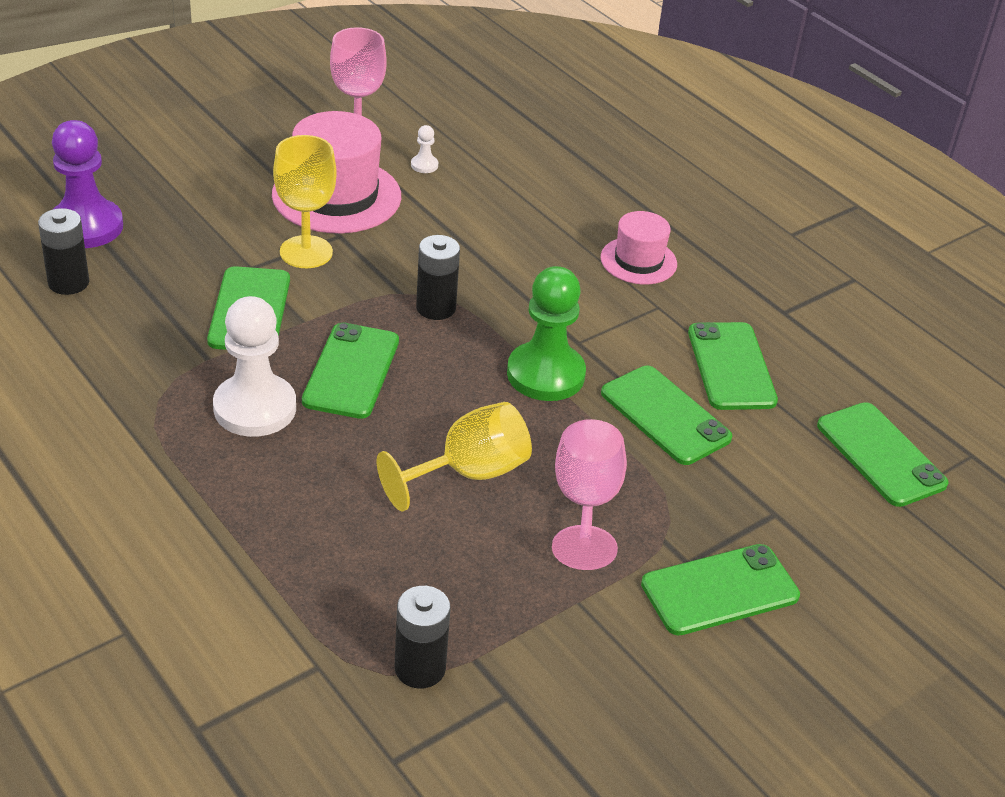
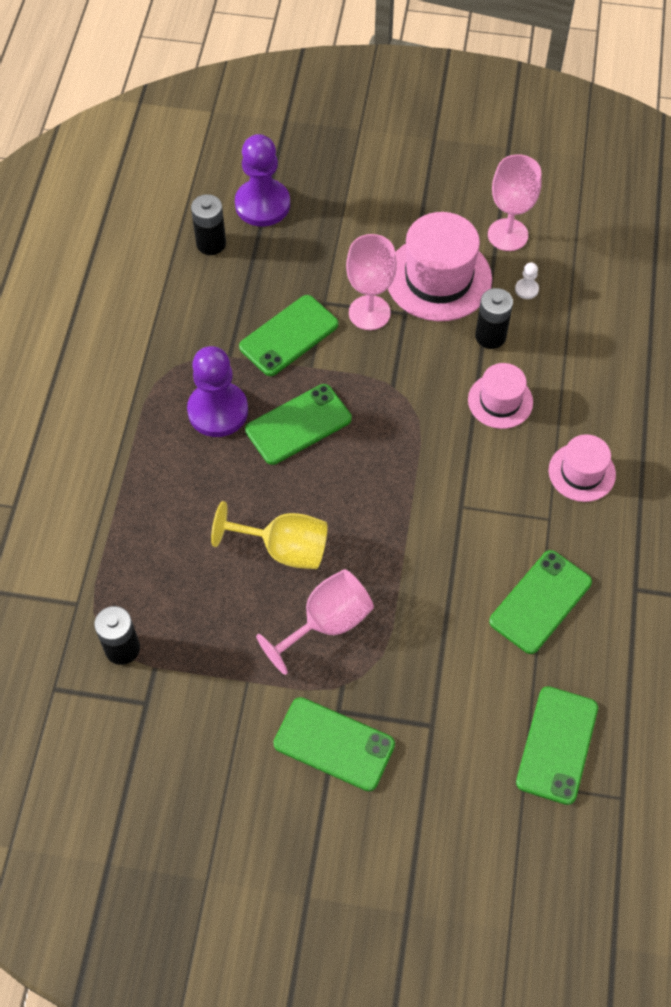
camera: 50 degrees right, 20 degrees up
white pawn [213,296,296,437] -> purple pawn [187,346,248,437]
yellow goblet [273,135,337,268] -> pink goblet [346,234,397,330]
black battery [416,235,460,320] -> black battery moved to [475,288,513,349]
green pawn [507,266,586,401] -> none
green phone [601,366,732,465] -> none
none -> pink hat [468,363,533,429]

